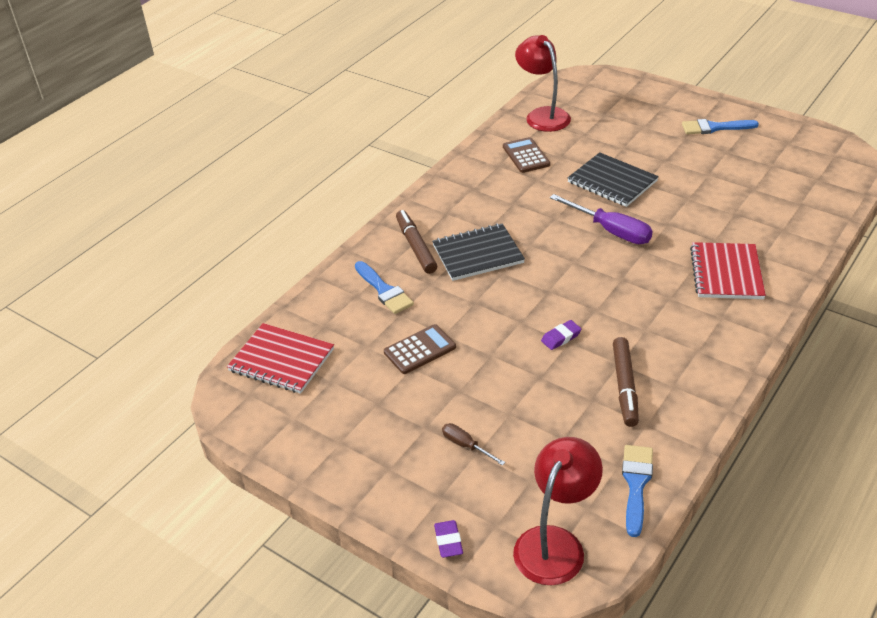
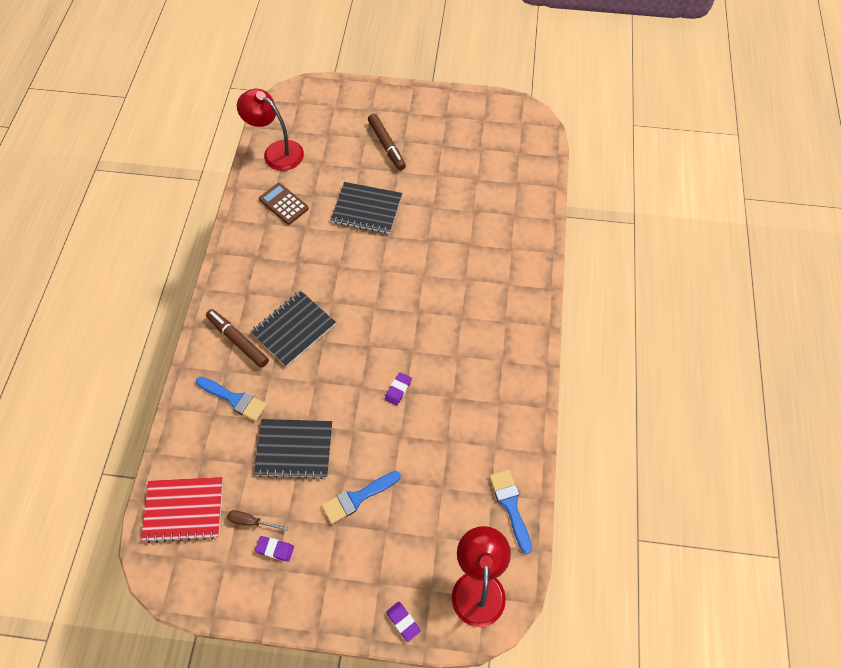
camera: 30 degrees left, 20 degrees up
brown calculator [384,324,456,374] -> black notebook [254,419,332,479]
brown screwdriver [442,423,505,466] -> brown screwdriver moved to [227,510,288,531]
purple screwdriver [550,194,653,244] -> none
brown marker [613,337,639,427] -> brown marker moved to [368,114,406,170]
blue brush [682,119,759,134] -> blue brush moved to [322,471,401,524]
red notebook [690,242,766,299] -> none
none -> purple eraser [255,536,294,562]

